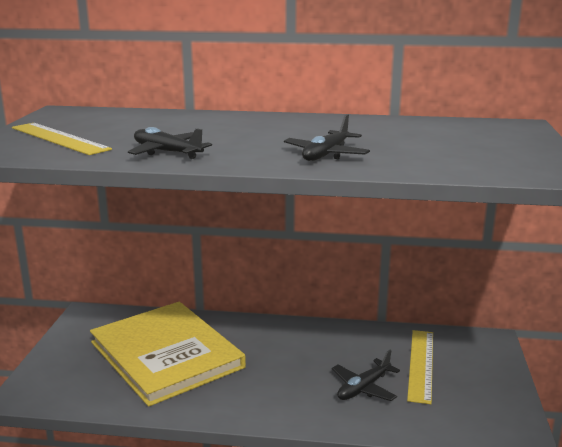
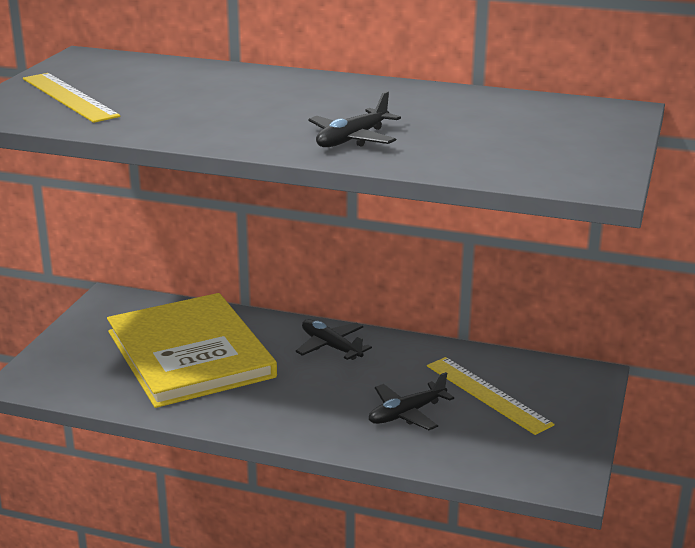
camera: 10 degrees right, 5 degrees up
black plane [128,127,212,159] -> black plane moved to [296,319,372,360]
yellow ruler [407,330,433,404] -> yellow ruler turned 60 degrees counterclockwise [427,357,555,435]

